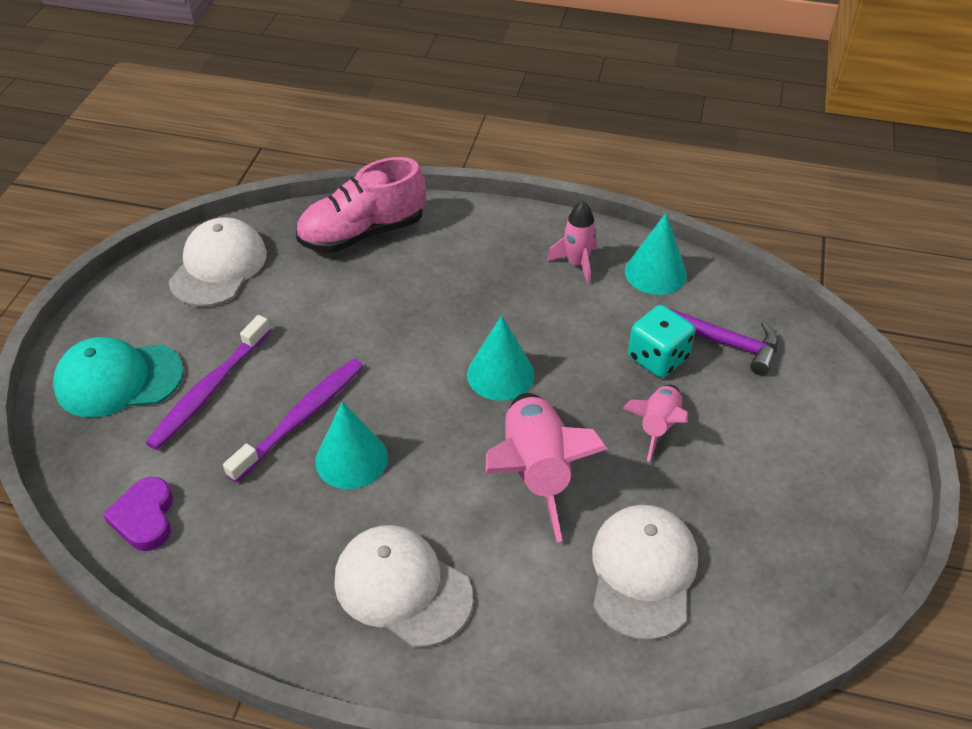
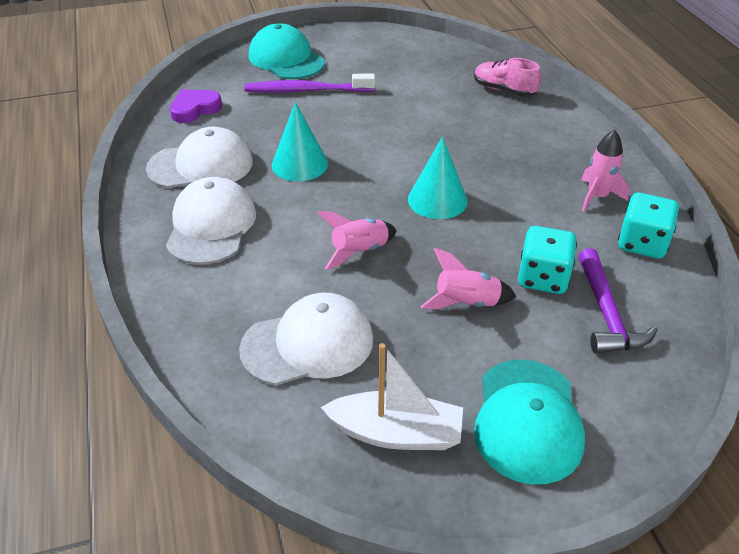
camera: 60 degrees right, 5 degrees down
white cap [168,217,267,307] -> white cap moved to [146,127,253,188]
purple toothbrush [223,359,363,483] -> none
pink shoe [296,157,426,253] -> pink shoe [474,58,541,97], size x0.61
pink rocket [486,393,608,542] -> pink rocket [317,211,397,270], size x0.58
turquoise cone [625,213,687,295] -> turquoise dice [618,193,679,259]
none -> white boat [321,343,463,450]
none -> turquoise cap [474,360,585,485]

